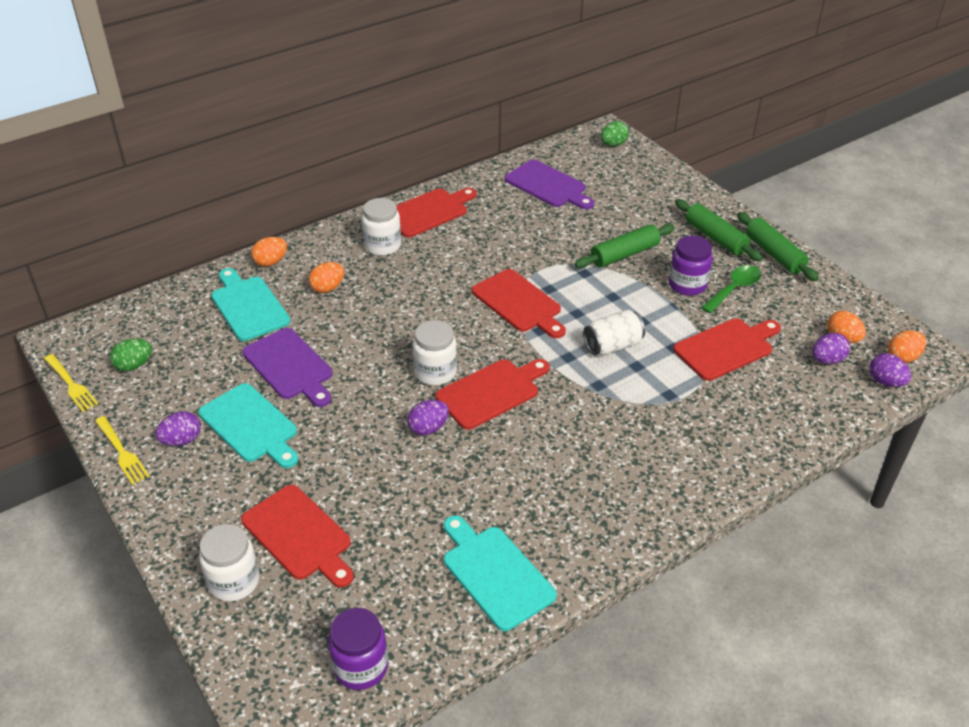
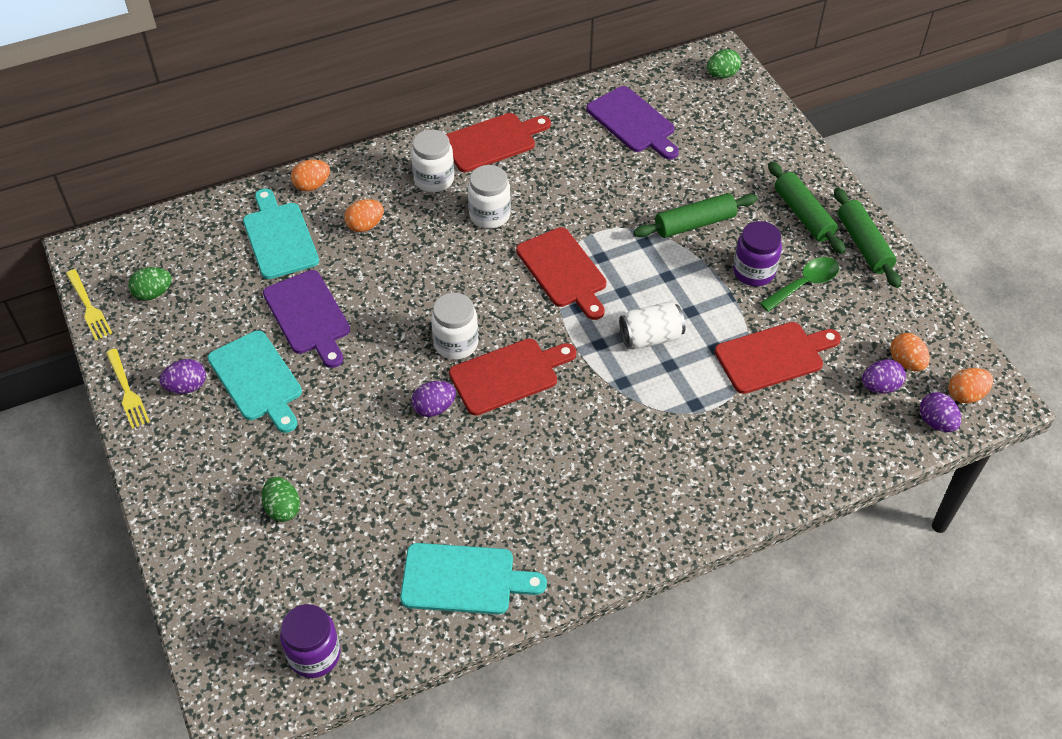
camera: 10 degrees right, 10 degrees up
white jar [199,524,260,601] -> white jar moved to [468,165,511,228]
red cutting board [241,485,354,588] -> green egg [262,477,300,522]
turquoise cutting board [444,515,557,631] -> turquoise cutting board turned 120 degrees clockwise [400,543,547,614]

